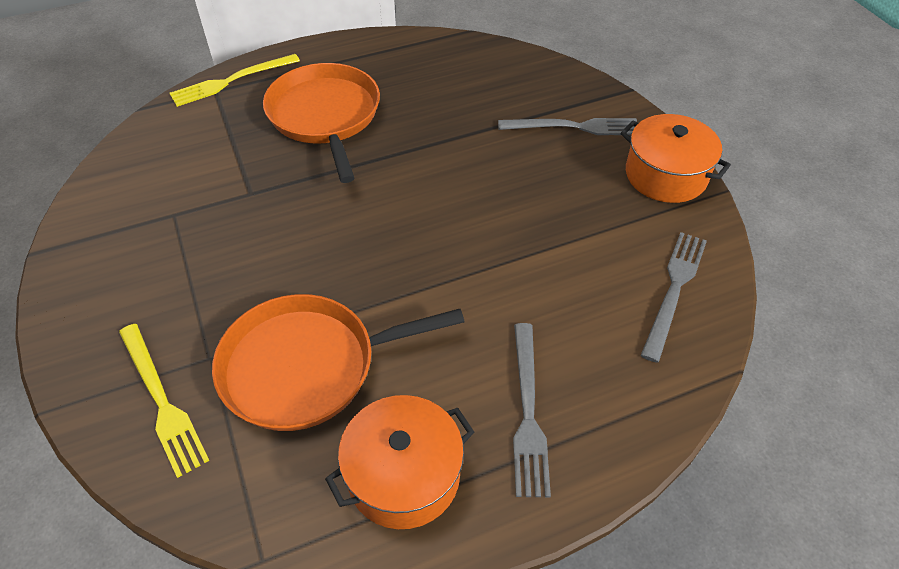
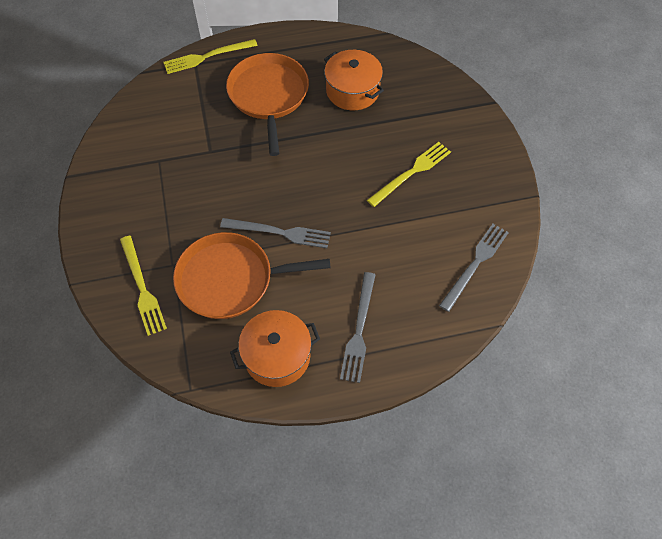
camera: 10 degrees right, 10 degrees up
grey fork [498,118,637,135] -> grey fork moved to [220,218,331,248]
orange pot [621,114,731,203] -> orange pot moved to [324,50,384,111]
none -> yellow fork [367,142,451,207]

